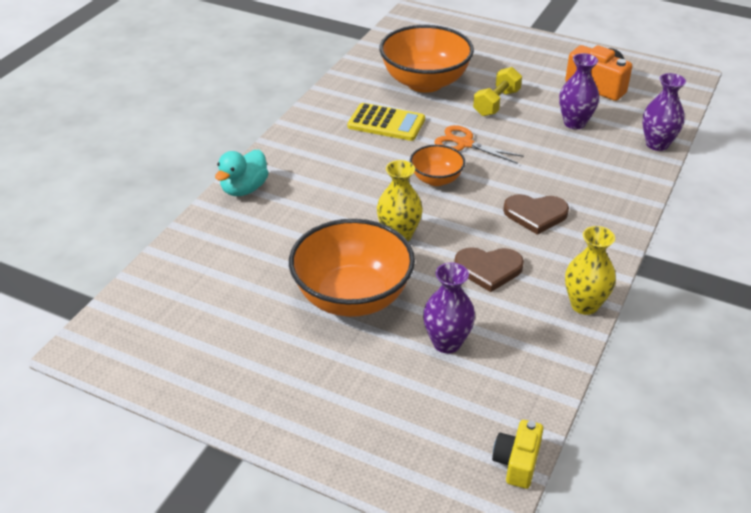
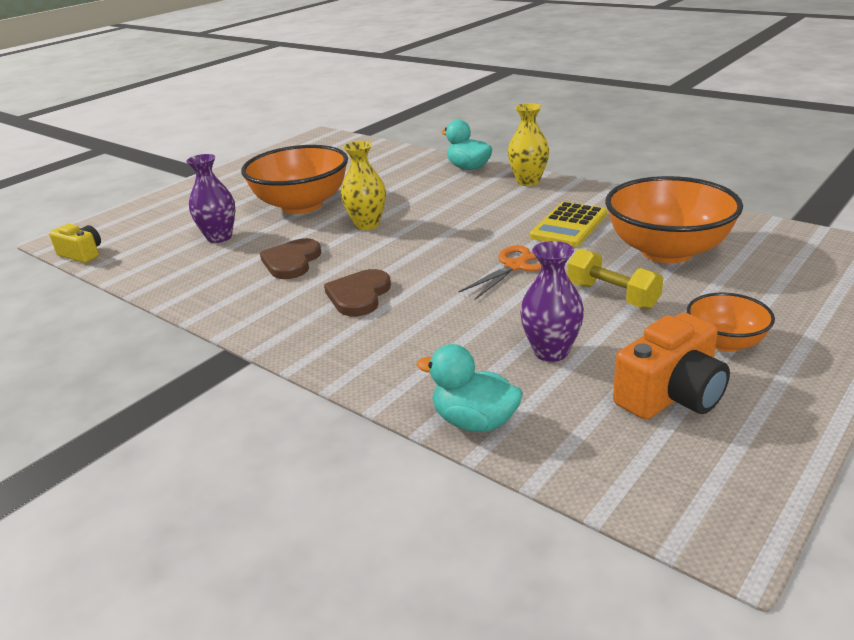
camera: 105 degrees right, 10 degrees down
orange bowl [410,145,465,186] -> orange bowl moved to [687,292,775,352]
yellow vase [565,226,616,315] -> yellow vase moved to [508,103,549,186]
purple vase [642,73,686,151] -> turquoise duck [417,344,523,432]

